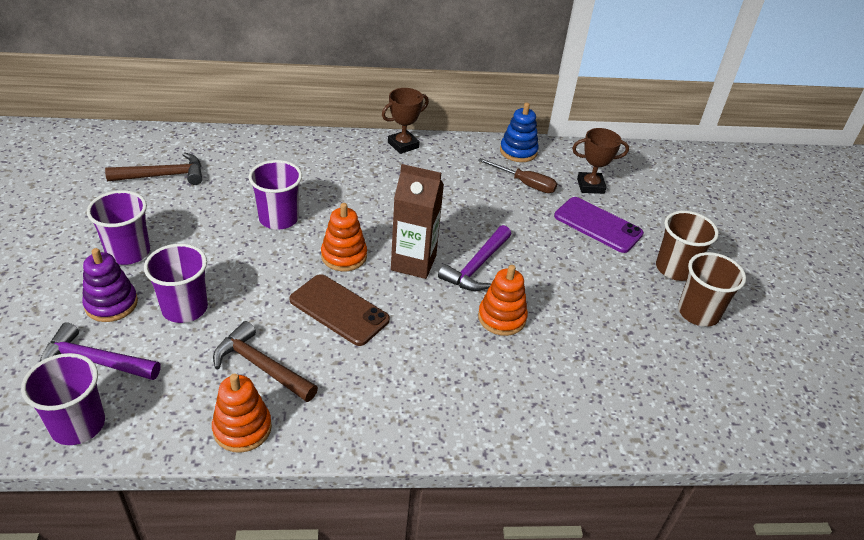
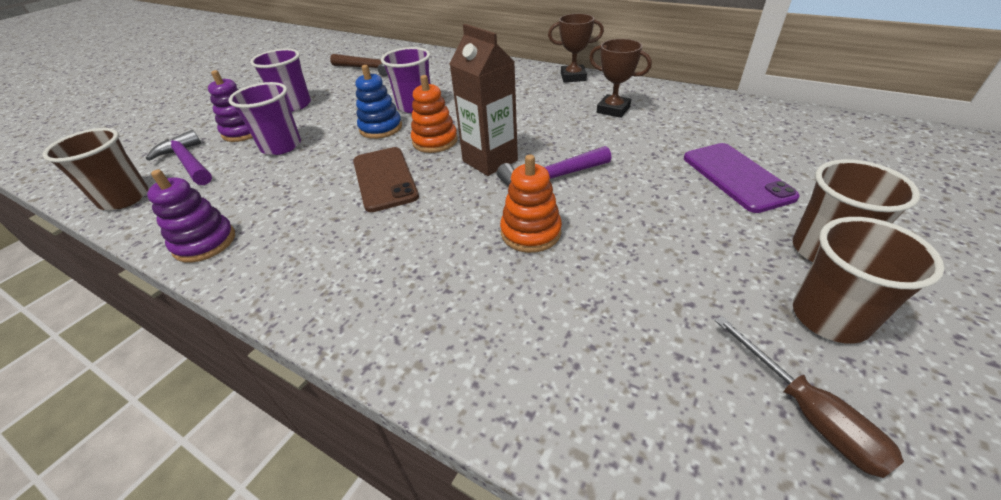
camera: 40 degrees right, 0 degrees up
purple cup [21,353,105,445] -> brown cup [43,128,148,210]
orange stacking toy [212,373,272,453] -> purple stacking toy [147,170,235,263]
brown hammer [213,321,318,402] -> none
brown screwdriver [478,158,557,193] -> brown screwdriver moved to [715,316,904,478]
blue stacking toy [500,103,539,162] -> blue stacking toy moved to [355,65,402,139]
brown trophy [572,128,629,194] -> brown trophy moved to [589,39,652,118]

